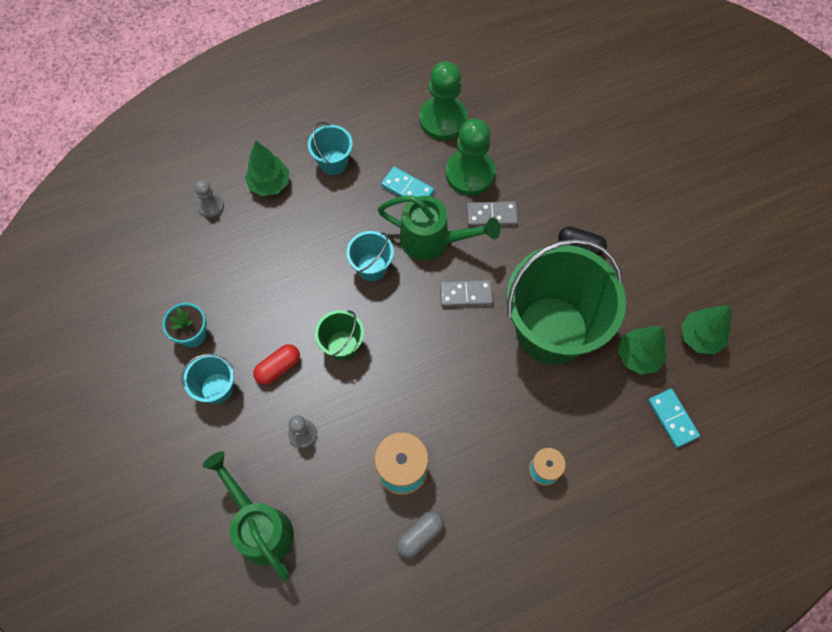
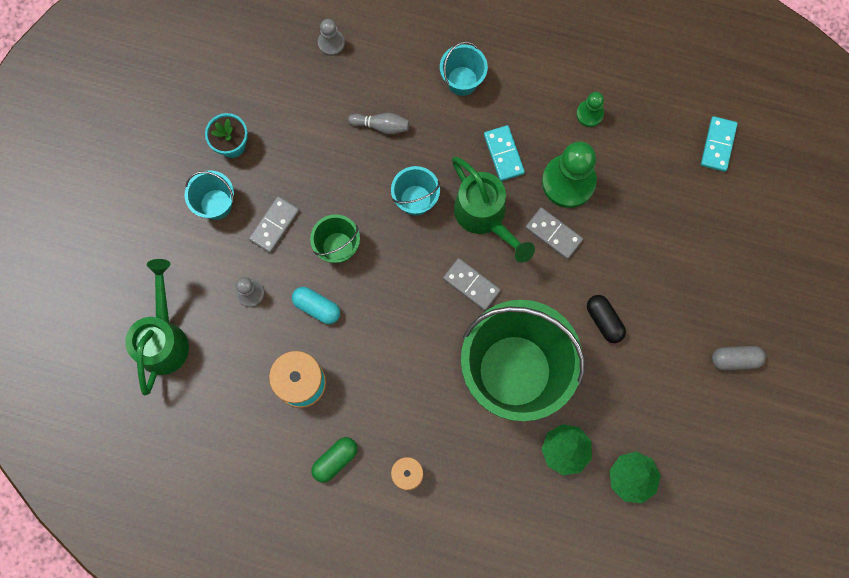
camera: 40 degrees right, 10 degrees up
green tree [245,141,289,196] -> none
red capsule [253,344,300,385] -> grey domino [249,196,300,253]
grey capsule [396,511,444,558] -> grey capsule moved to [712,346,766,370]
green pawn [420,61,468,140] -> green pawn [576,92,604,127], size x0.51
turquoise domino [648,389,700,448] -> turquoise domino moved to [701,116,738,172]
none -> turquoise capsule [292,287,340,324]
none -> green capsule [311,437,358,483]
none -> grey bowling pin [348,113,410,135]

